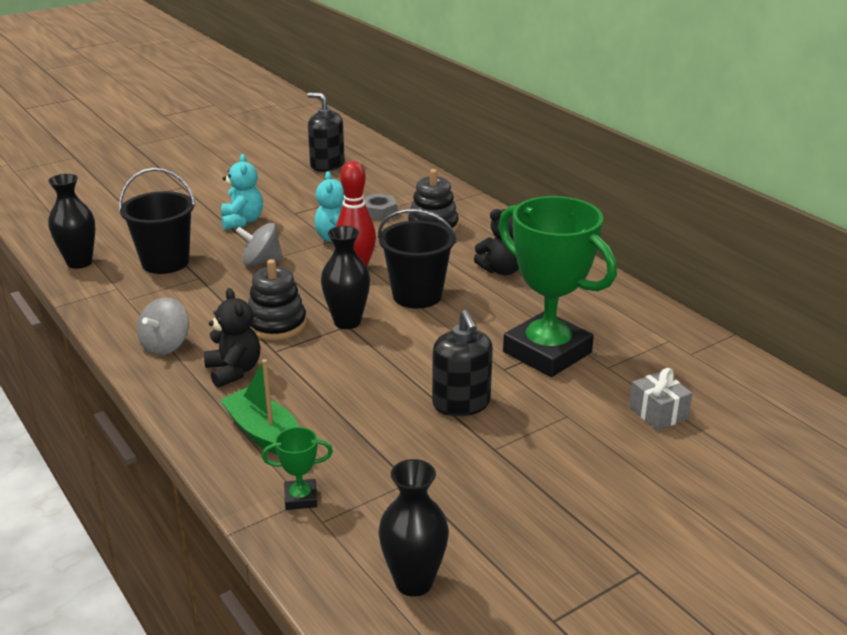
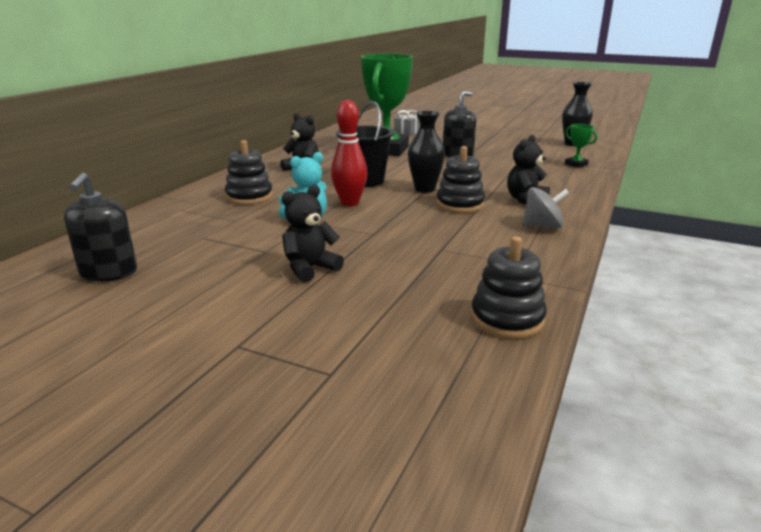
camera: 120 degrees left, 5 degrees down
black vase [48,174,95,269] -> black stacking toy [471,236,547,339]
black bucket [119,168,196,274] -> none
green boat [220,359,299,455] -> none
turquoise teddy bear [221,154,263,230] -> black teddy bear [282,185,344,283]
grey spinning top [236,223,283,266] -> none
grey nut [363,193,397,221] -> none

